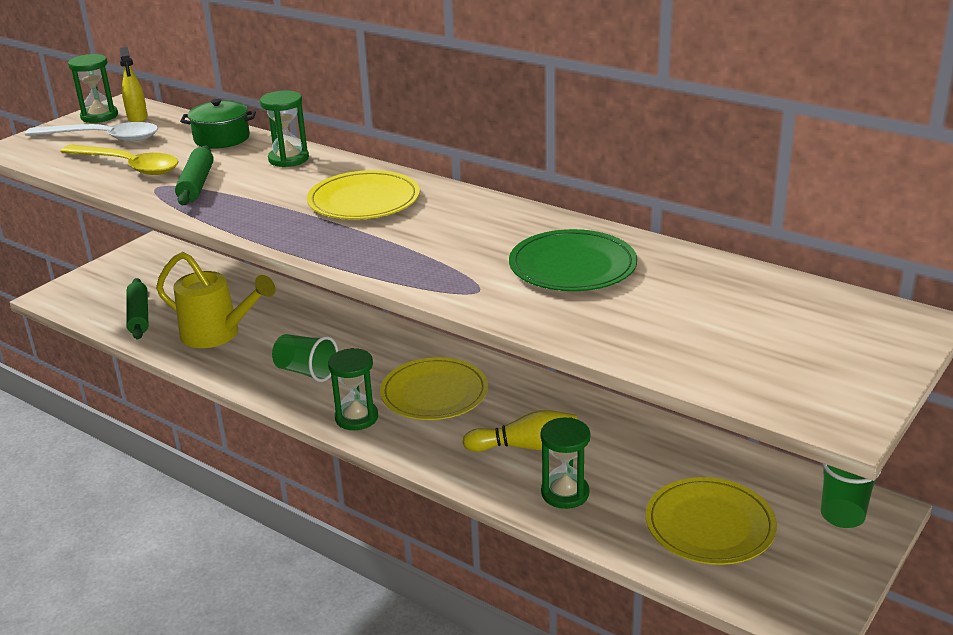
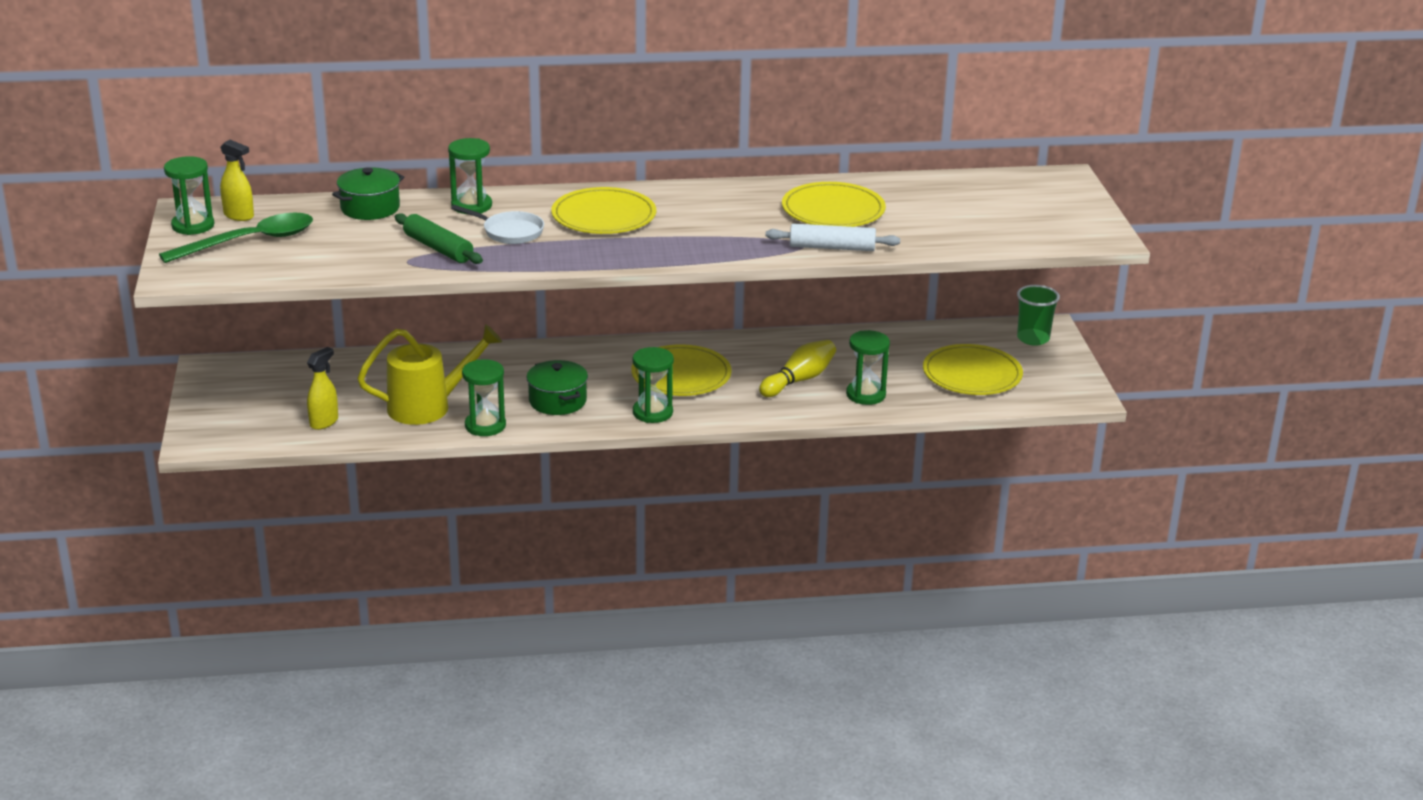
camera: 45 degrees left, 0 degrees up
white spoon [25,122,158,141] -> green spoon [159,213,313,263]
yellow spoon [60,145,179,175] -> none
green rolling pin [126,278,149,339] -> yellow spray bottle [307,347,338,430]
green cup [272,334,338,382] -> green pot [526,360,588,415]
green plate [509,229,637,291] -> yellow plate [782,182,886,227]
none -> white pan [451,205,544,244]
none -> green hourglass [462,359,506,436]
none -> white rolling pin [766,224,900,251]

